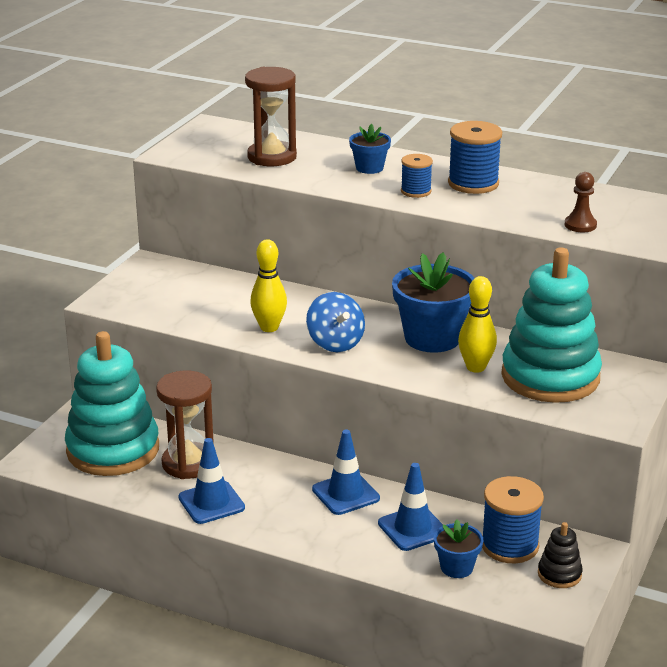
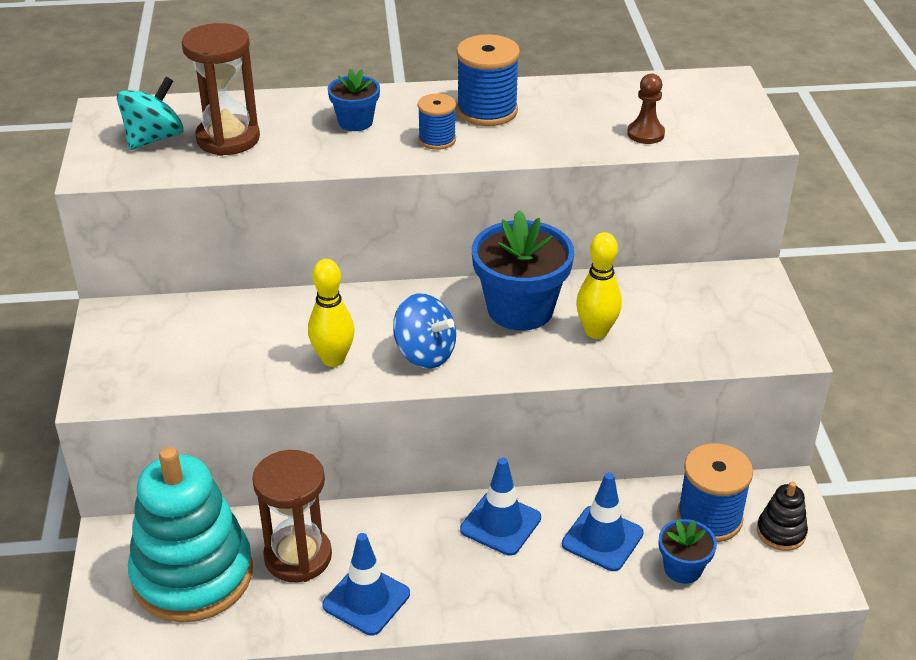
camera: 30 degrees left, 10 degrees up
turquoise stacking toy [501,247,602,403] -> none
none -> turquoise spinning top [117,77,184,150]

